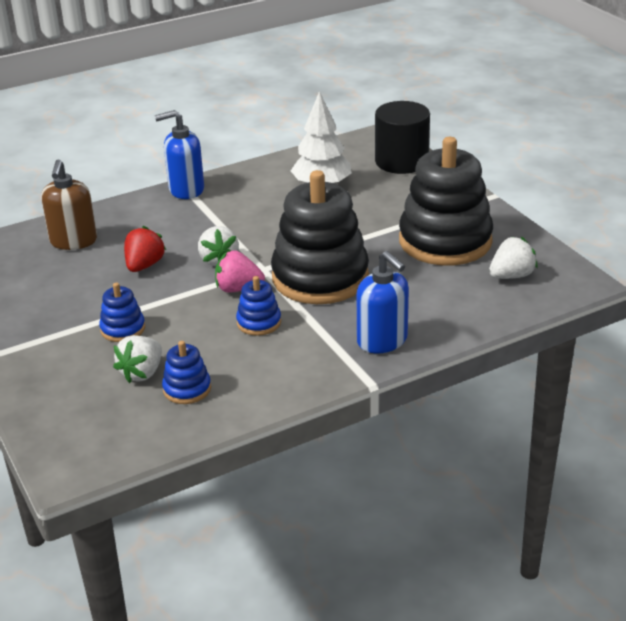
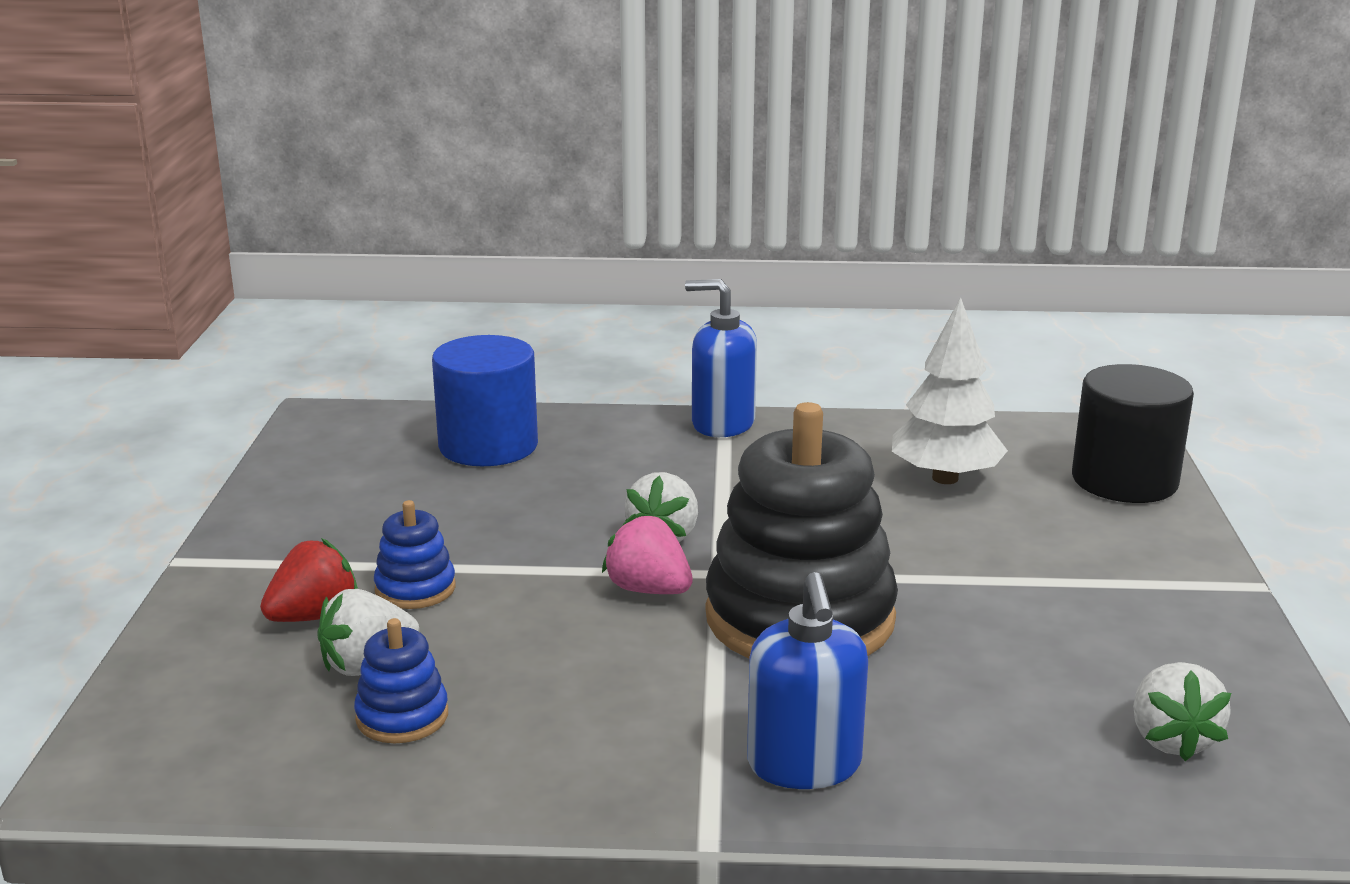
camera: 30 degrees right, 10 degrees down
brown soap dispenser [41,159,97,250] -> blue cylinder [432,335,538,466]
red strawberry [124,226,166,272] -> red strawberry moved to [260,538,358,622]
blue stacking toy [236,276,281,336] -> none
black stacking toy [399,137,493,265] -> none
white strawberry [489,237,538,279] -> white strawberry turned 90 degrees clockwise [1133,662,1231,761]

